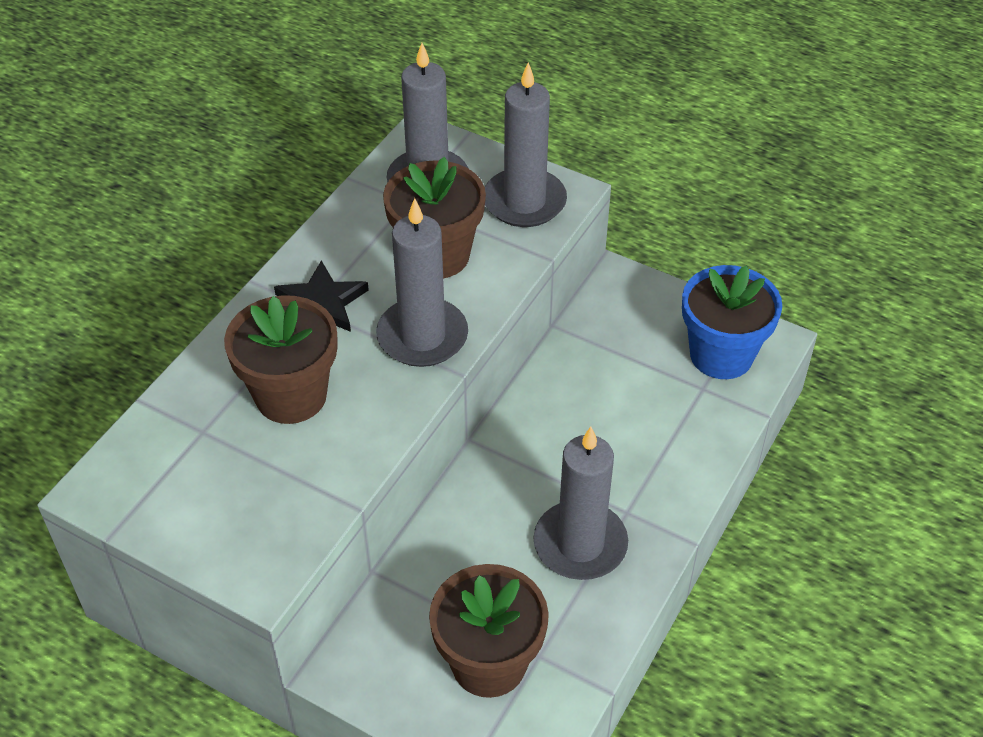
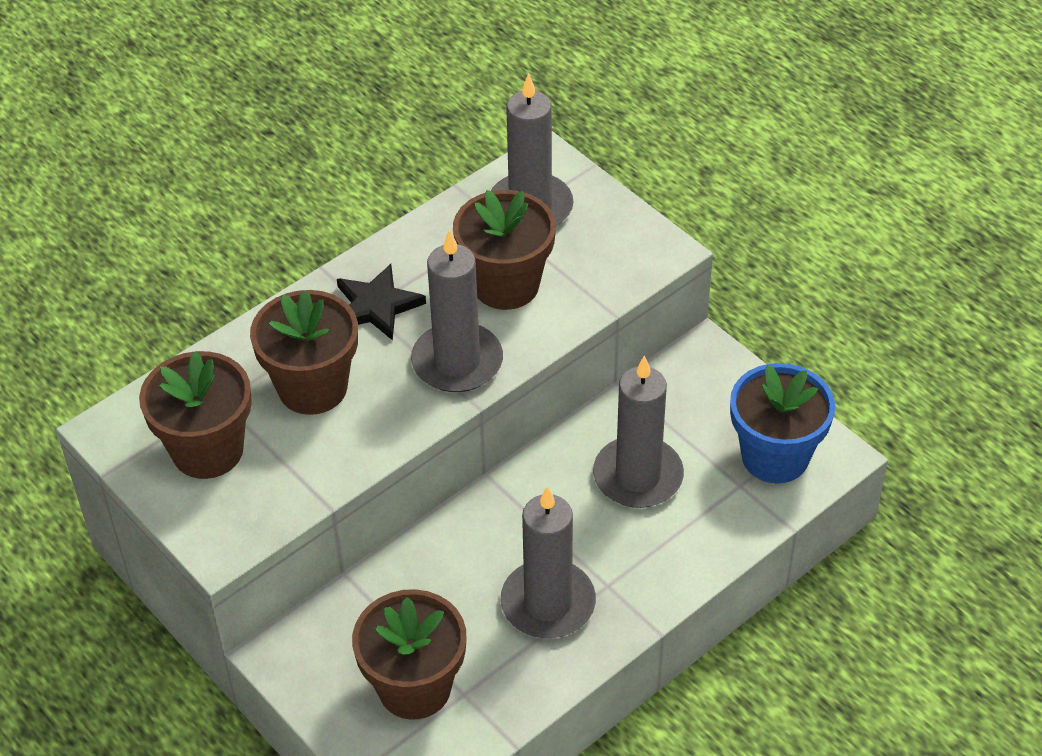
camera: 20 degrees right, 0 degrees up
grey candle [485,62,567,227] -> grey candle moved to [593,355,684,508]
none -> brown flower pot [139,351,252,479]

